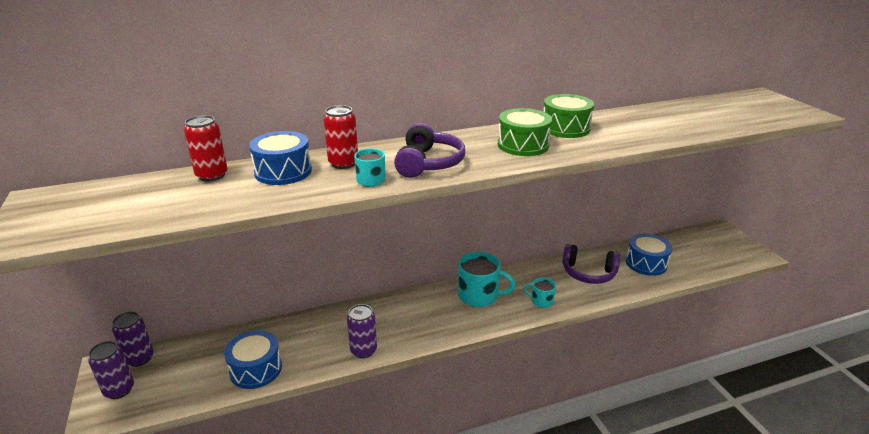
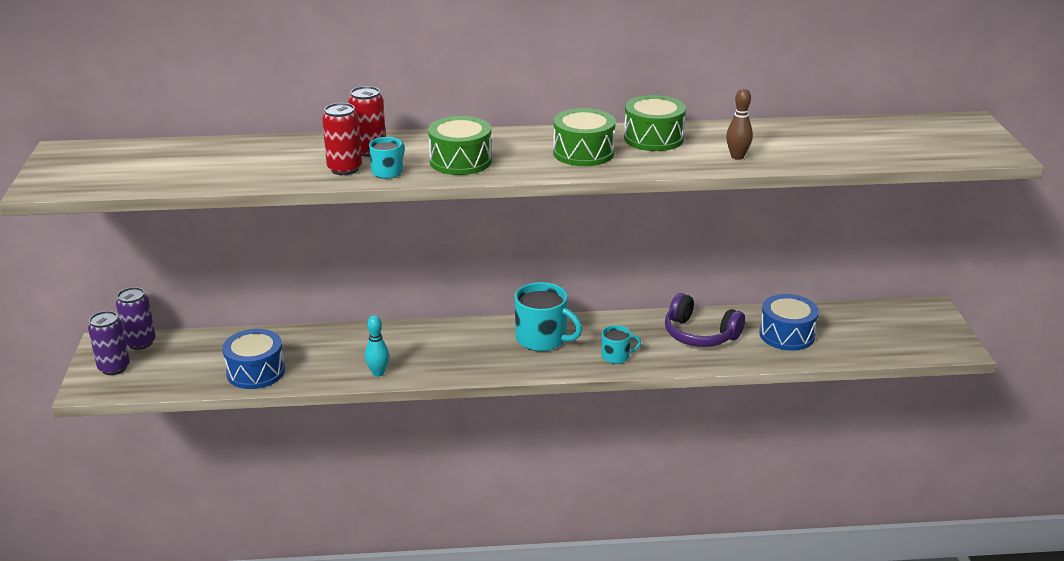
camera: 15 degrees right, 0 degrees up
red can [184,115,228,182] -> red can moved to [322,103,362,175]
blue drum [249,131,312,185] -> none
purple can [347,304,377,358] -> turquoise bowling pin [365,315,389,377]
purple headphones [394,123,465,178] -> green drum [428,116,492,175]
turquoise mug [524,278,556,308] -> turquoise mug turned 135 degrees clockwise [601,325,641,364]
none -> brown bowling pin [726,88,753,160]

